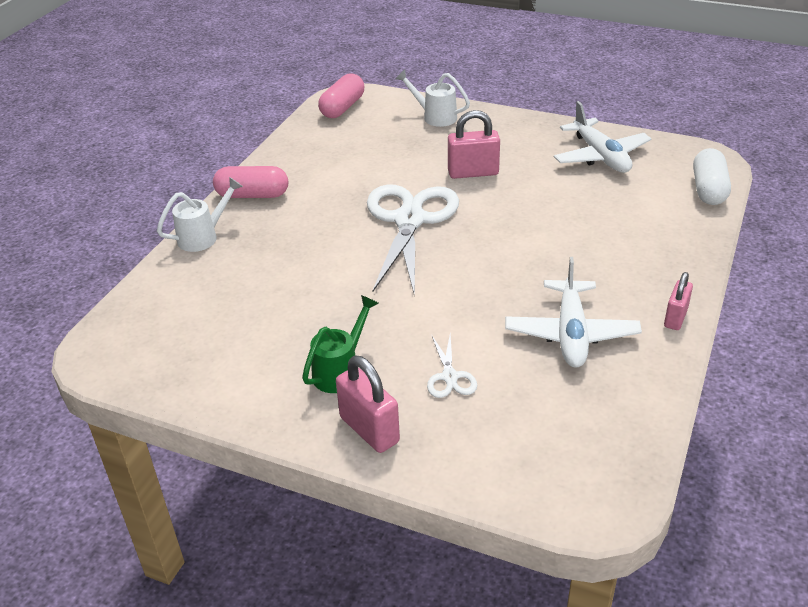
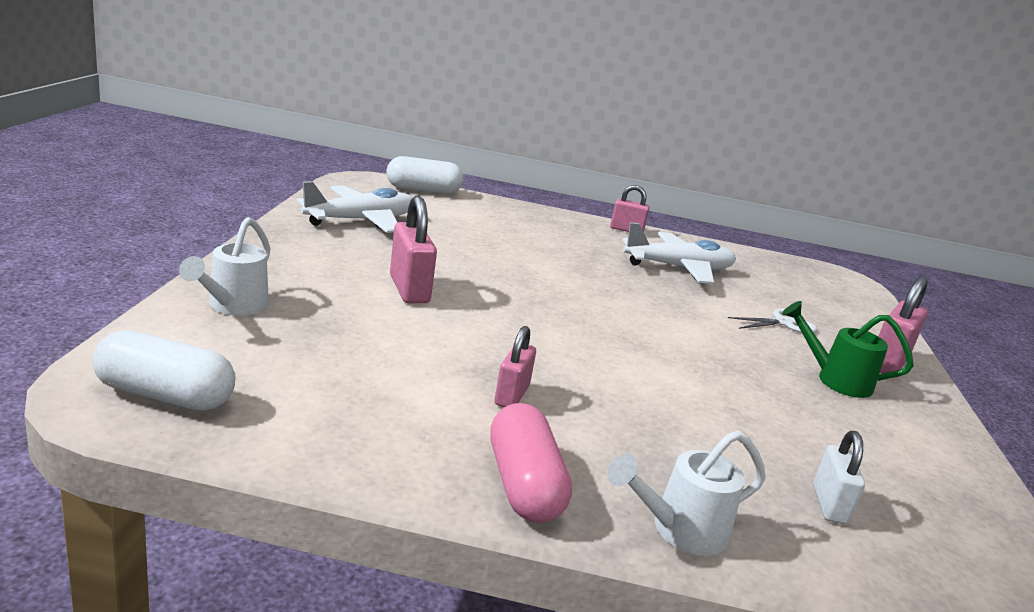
camera: 110 degrees left, 15 degrees down
white watering can [157,177,243,252] -> white watering can turned 60 degrees counterclockwise [607,430,766,556]
pink capsule [318,74,364,118] -> white capsule [92,330,236,411]
white scissors [367,184,459,297] -> none
none -> pink padlock [494,326,536,407]
none -> white padlock [813,431,865,524]

